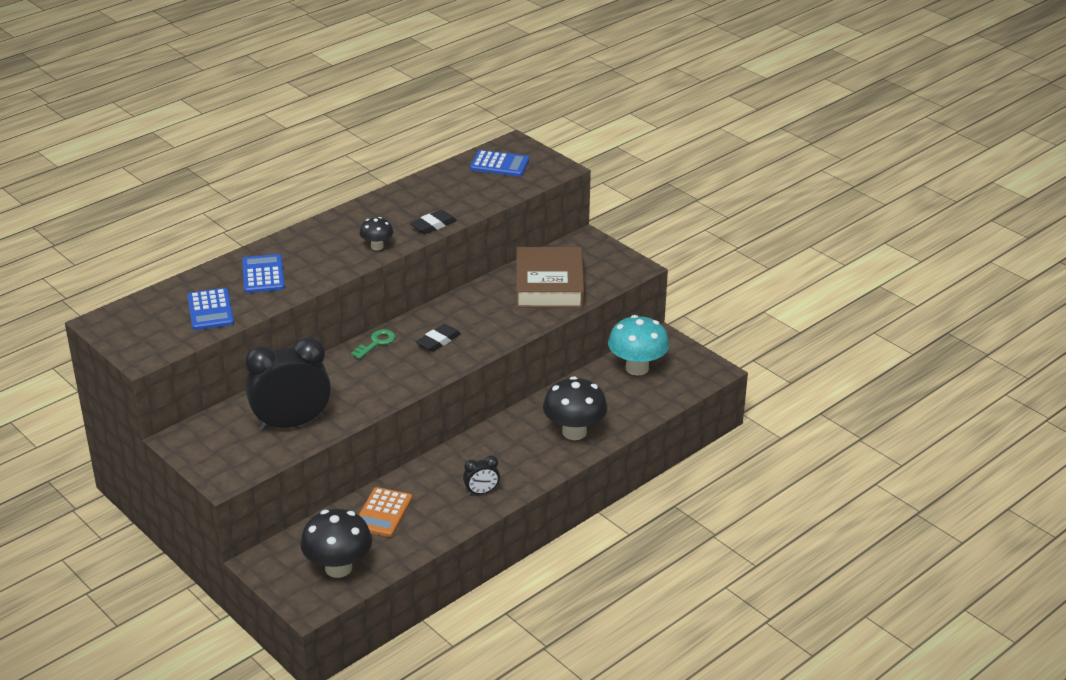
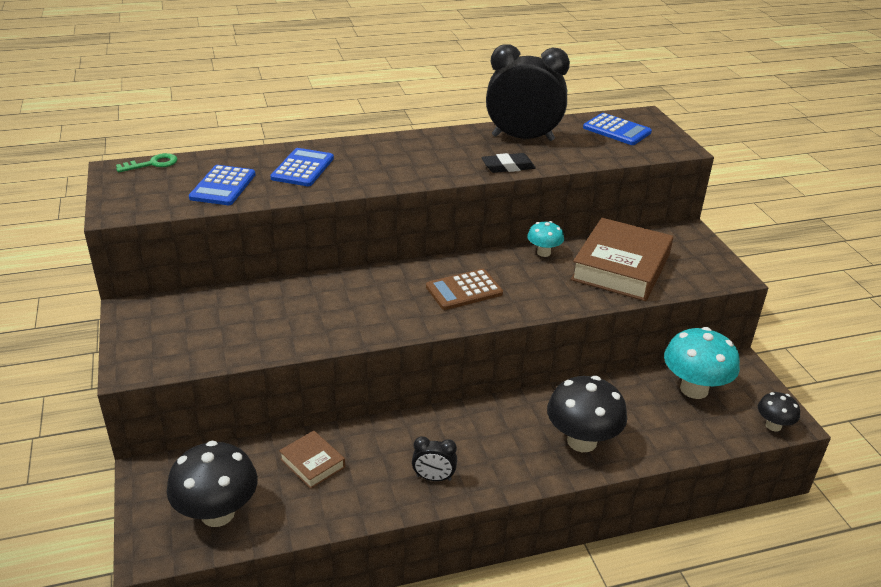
camera: 25 degrees right, 0 degrees up
black clock [245,337,331,431] -> black clock moved to [486,44,570,141]
green key [351,329,395,359] -> green key moved to [116,153,178,172]
orange calculator [359,487,412,537] -> brown book [279,431,345,489]
black mushroom [360,217,393,250] -> black mushroom moved to [758,392,800,431]
black eraser [416,324,461,352] -> brown calculator [426,269,503,310]
none -> turquoise mushroom [527,221,564,257]

